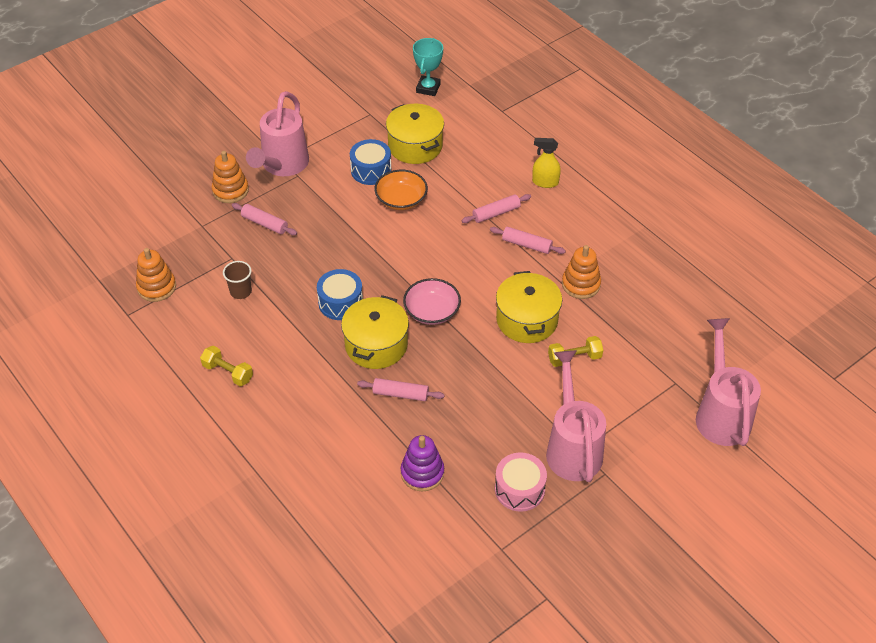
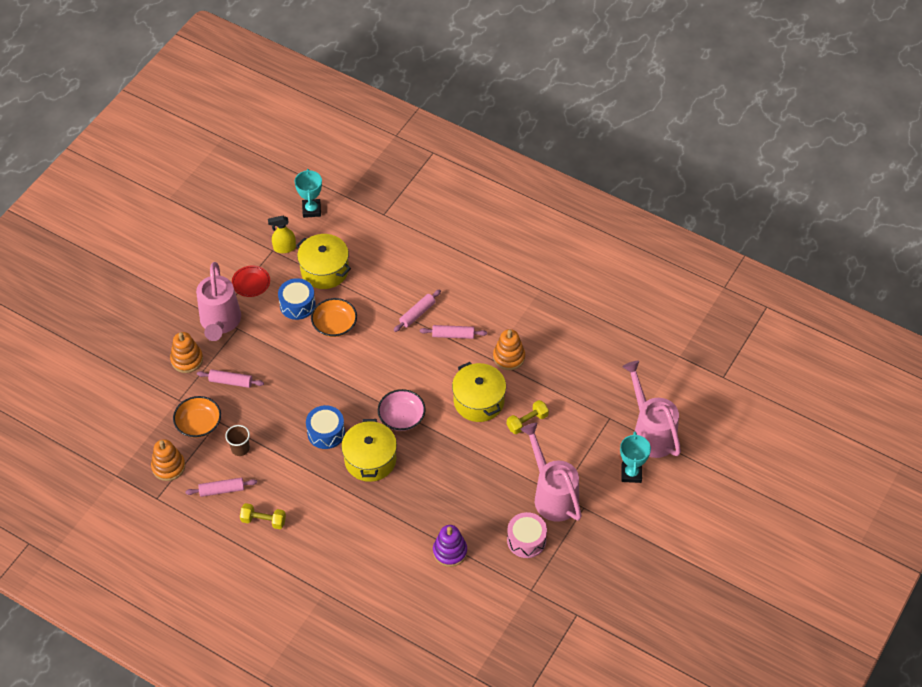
camera: 20 degrees left, 5 degrees up
pink rolling pin [357,378,444,401] -> pink rolling pin moved to [185,477,257,497]
yellow spray bottle [532,138,561,188] -> yellow spray bottle moved to [268,216,296,253]
none -> orange bowl [173,396,221,438]
none -> red plate [232,265,270,297]
none -> turquoise trophy [620,432,651,483]

